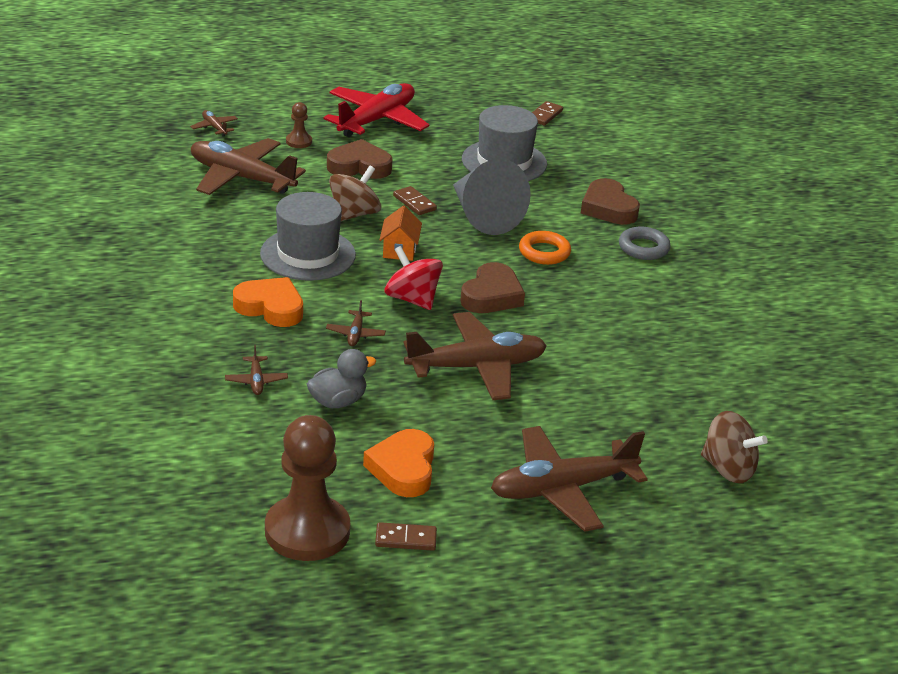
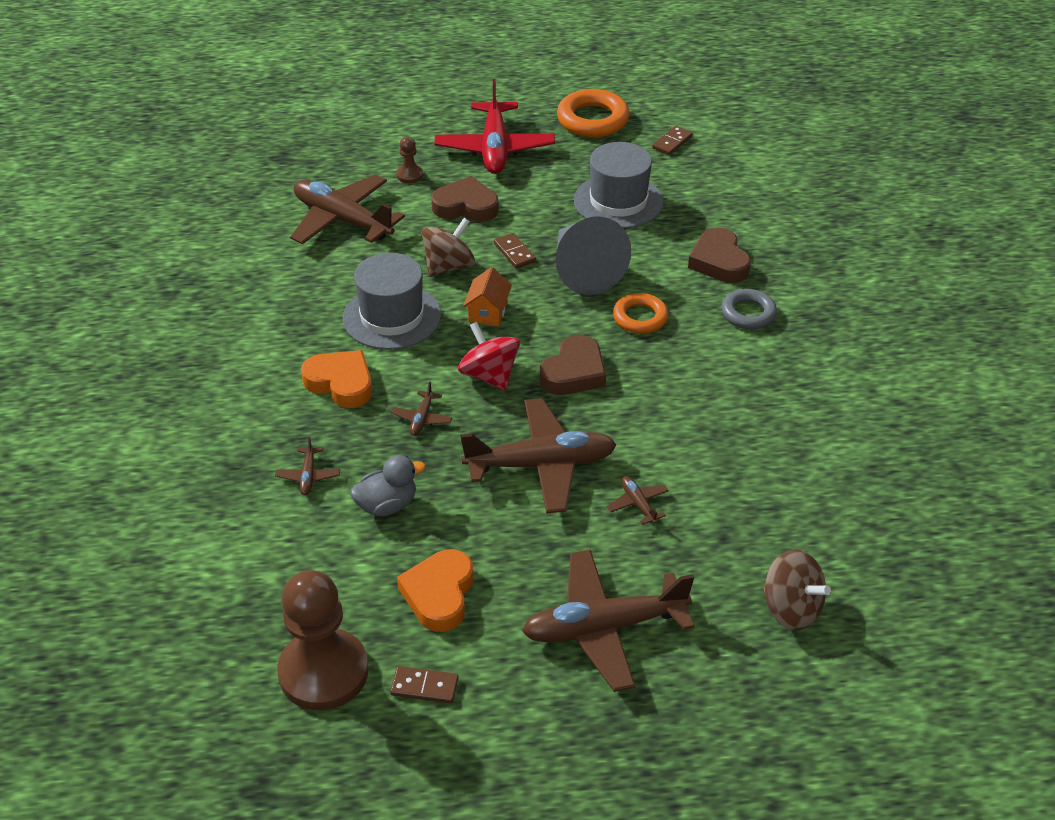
camera: 10 degrees right, 10 degrees up
brown plane [190,110,238,136] -> brown plane moved to [607,476,669,525]
red plane [324,83,429,137] -> red plane turned 135 degrees clockwise [434,79,555,174]
none -> orange ring [557,89,629,137]

